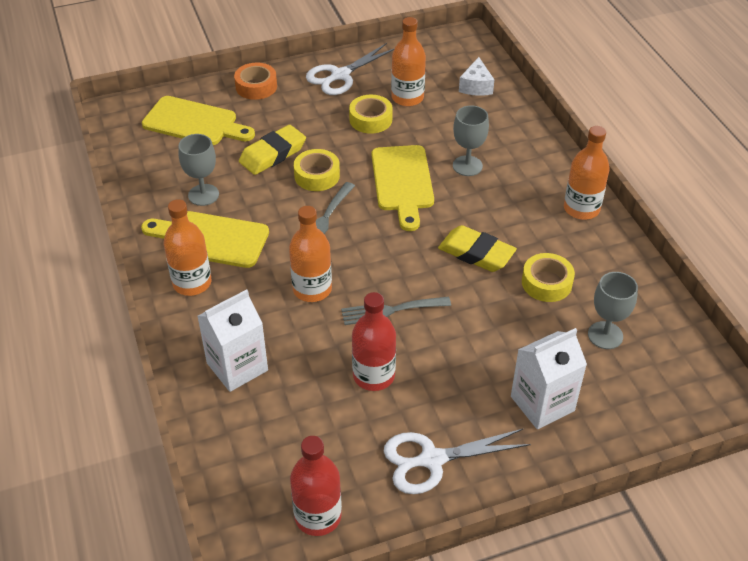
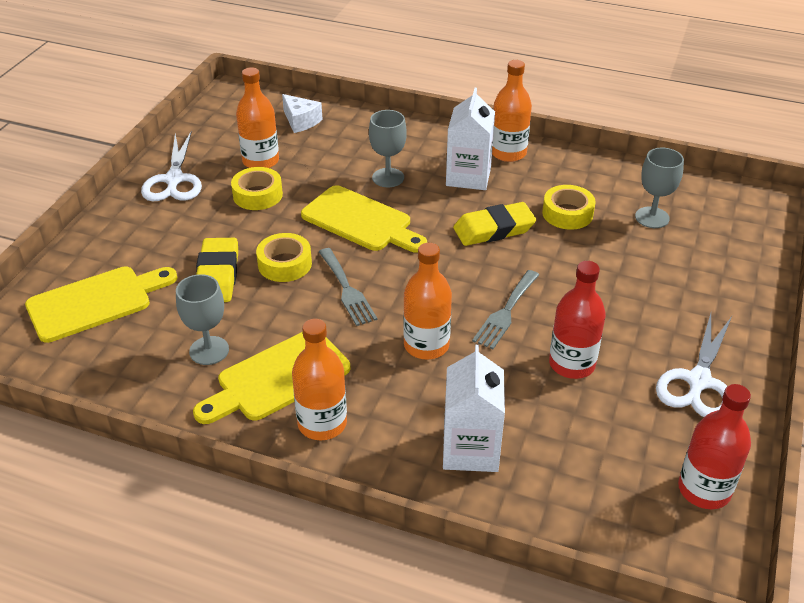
camera: 50 degrees left, 5 degrees down
orange tape [234,63,277,100] -> none
white carton [511,328,587,429] -> white carton moved to [446,88,495,190]

